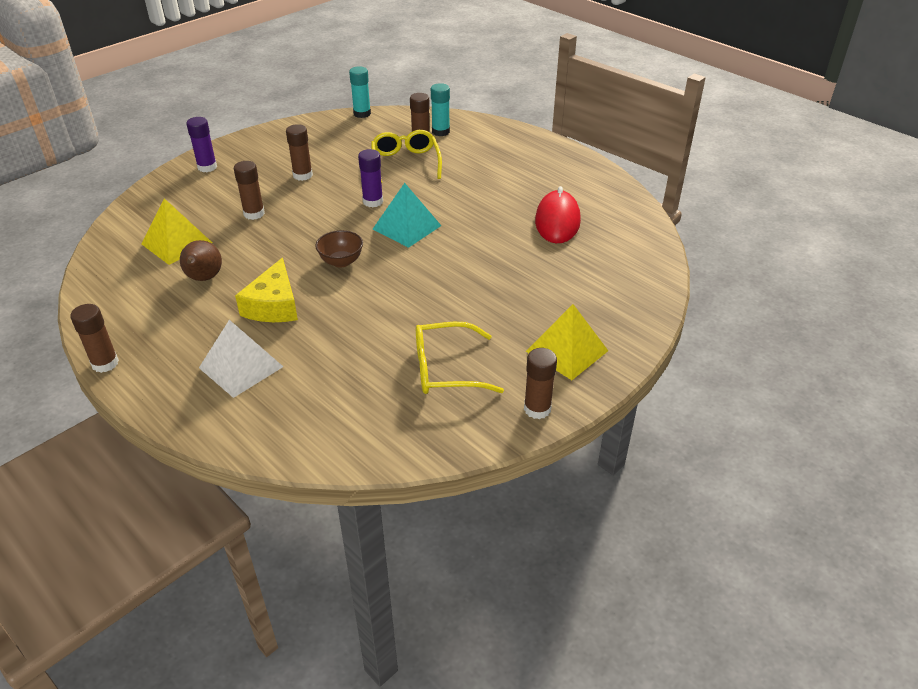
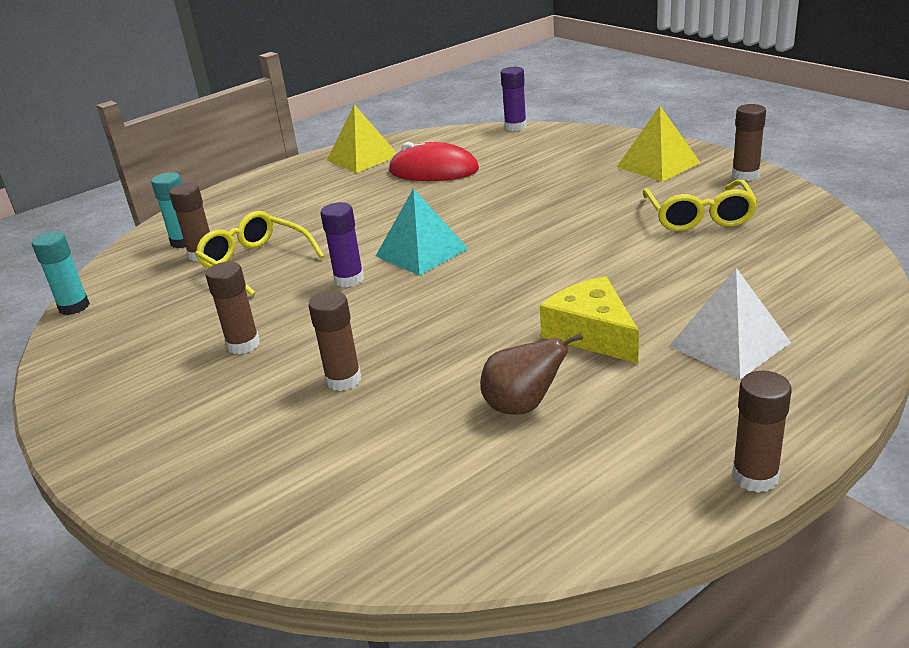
camera: 80 degrees left, 10 degrees down
yellow pyramid [141,198,212,265] -> yellow pyramid moved to [327,105,396,173]
purple glue stick [186,117,217,172] -> purple glue stick moved to [501,67,527,131]
yellow cheese [235,258,298,322] -> yellow cheese turned 135 degrees counterclockwise [540,276,639,364]
brown bowl [315,230,363,268] -> none
yellow glasses [371,130,442,183] -> yellow glasses turned 45 degrees clockwise [195,211,324,296]

